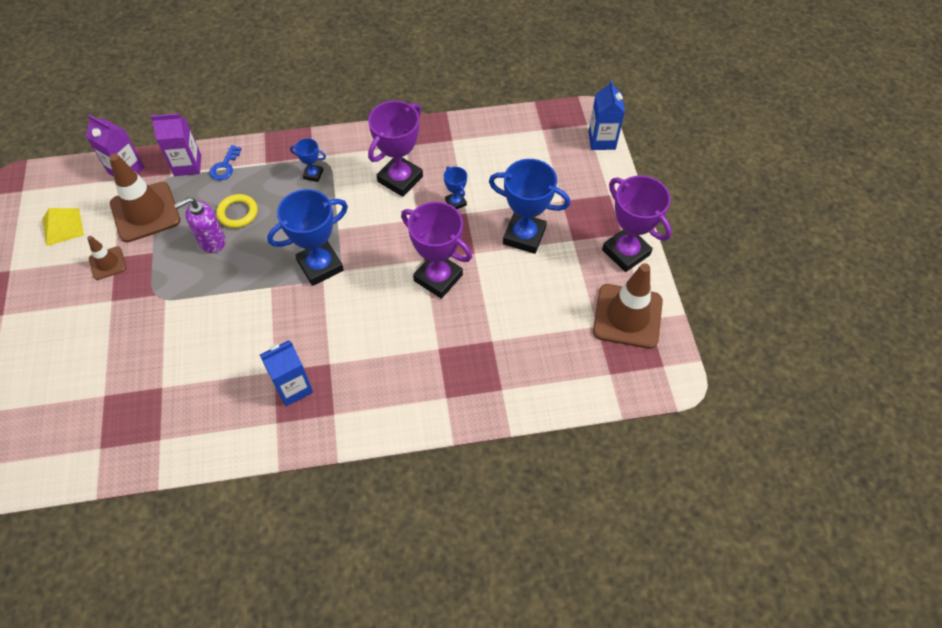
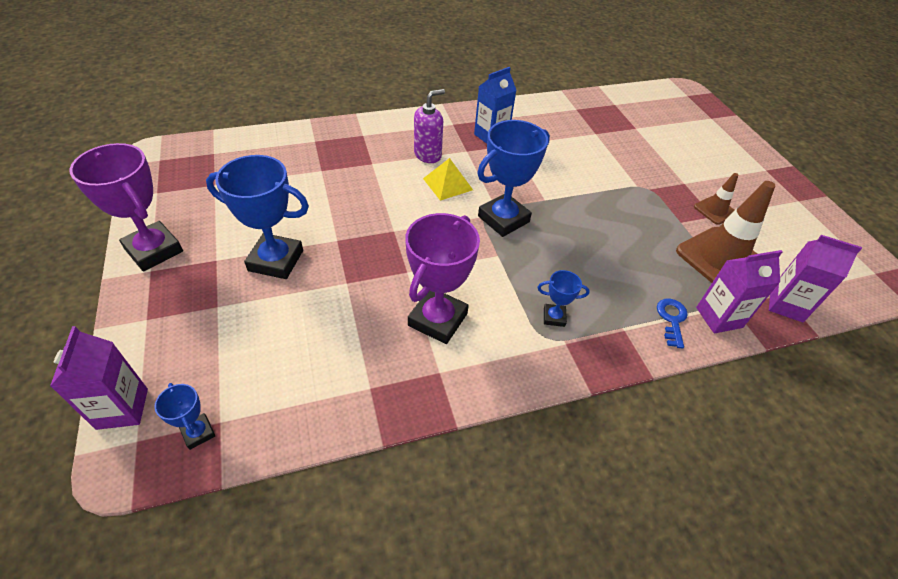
camera: 170 degrees right, 10 degrees down
yellow pyramid [42,208,84,246] -> yellow pyramid moved to [423,158,473,201]
purple soap dispenser [174,197,225,253] -> purple soap dispenser moved to [414,89,445,163]
yellow ring [216,194,258,228] -> none
purple trophy [401,202,472,299] -> none
blue trophy [444,166,467,209] -> blue trophy moved to [154,383,215,450]
blue carton [588,80,625,150] -> purple carton [50,326,148,430]
brown traffic cone [593,263,663,349] -> none

